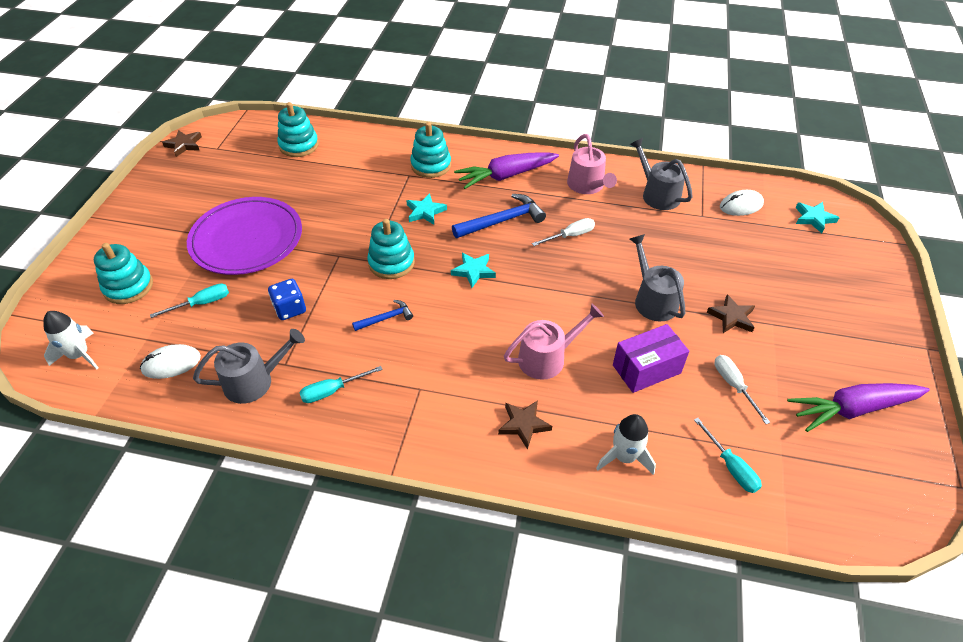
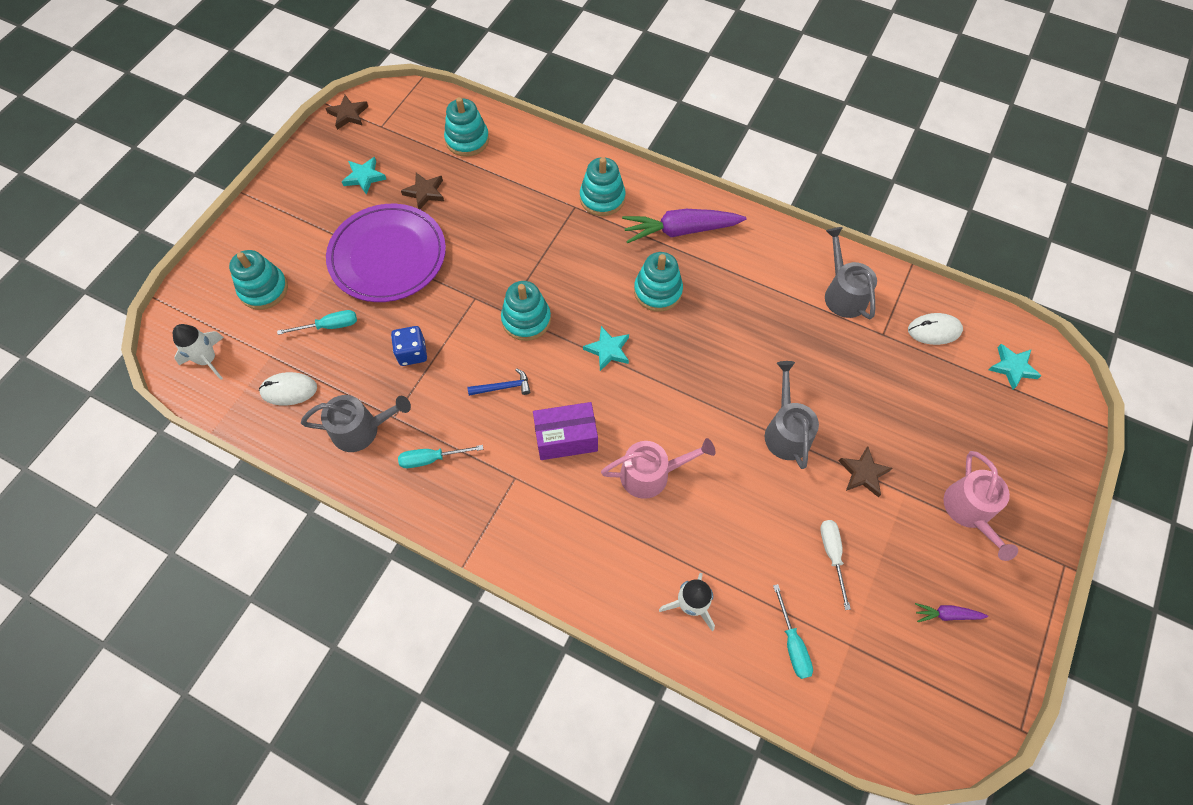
camera: 15 degrees right, 15 degrees up
turquoise star [406,193,447,225] -> turquoise star moved to [342,157,387,195]
blue hammer [452,194,546,238] -> turquoise stacking toy [634,252,683,312]
brown star [498,400,552,450] -> brown star moved to [401,173,444,209]
white screwdriver [532,218,595,246] -> none
pink watering can [567,134,617,194] -> pink watering can moved to [943,451,1018,561]
purple box [613,324,689,393] -> purple box moved to [533,402,598,460]
purple carrot [787,383,930,432] -> purple carrot [915,603,988,622], size x0.46

